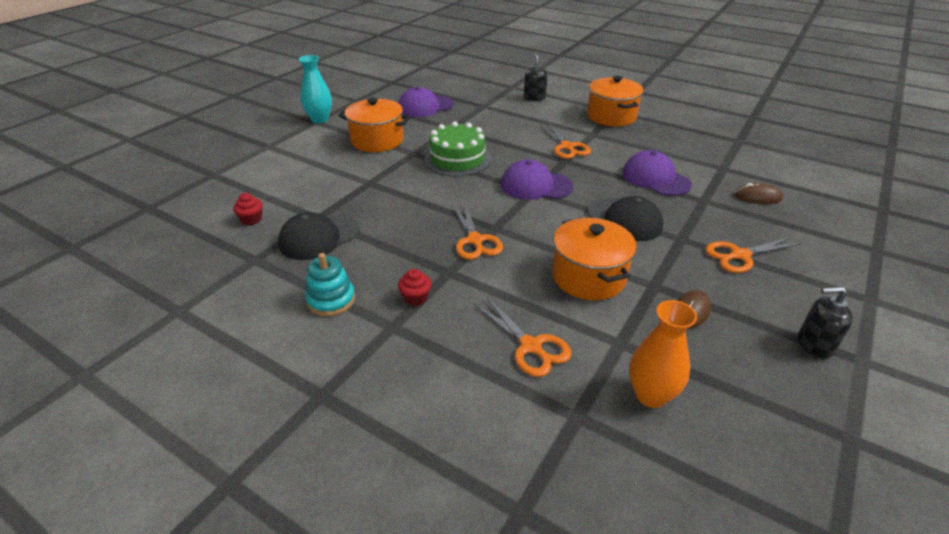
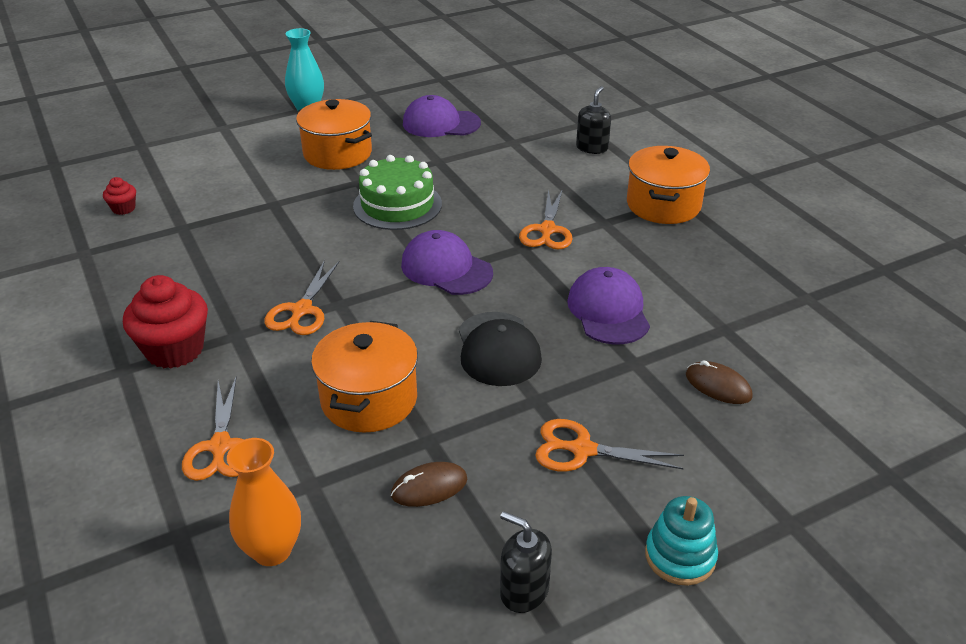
camera: 30 degrees right, 0 degrees up
black cap [278,212,359,260] -> none
turquoise stacking toy [305,253,355,316] -> turquoise stacking toy moved to [645,496,718,586]
red cupcake [398,269,431,306] -> red cupcake [123,275,208,369], size x2.07

